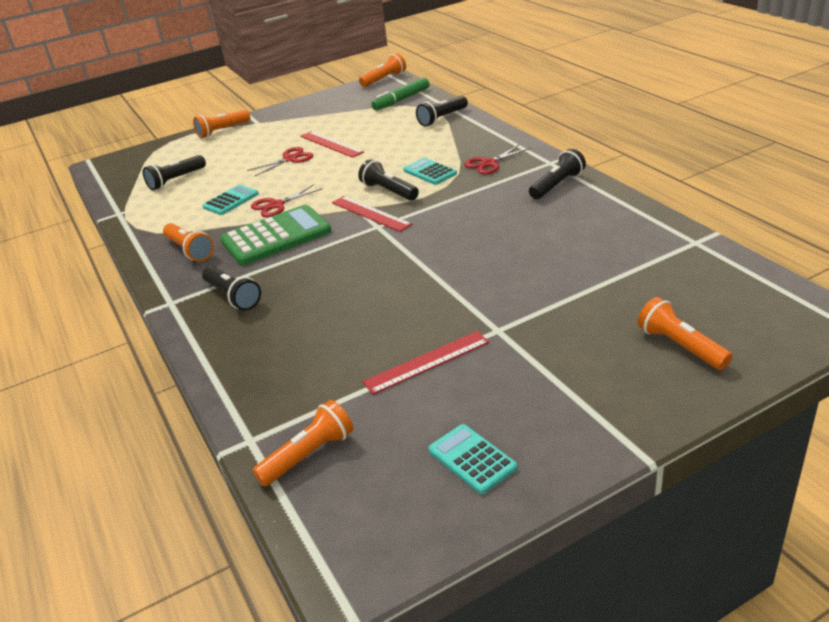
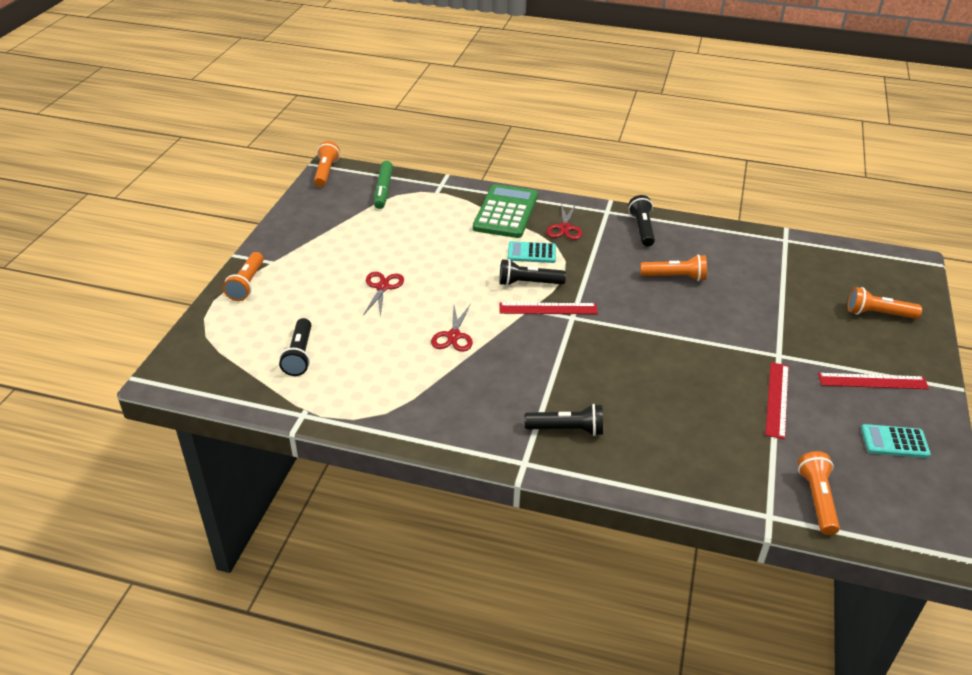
camera: 50 degrees left, 5 degrees up
orange flashlight [163,223,214,262] -> orange flashlight moved to [640,255,707,281]
turquoise calculator [202,184,259,215] -> none
green calculator [220,205,331,265] -> green calculator moved to [473,184,538,238]
red ruler [300,131,364,158] -> red ruler moved to [818,373,929,389]
black flashlight [416,96,468,127] -> none

